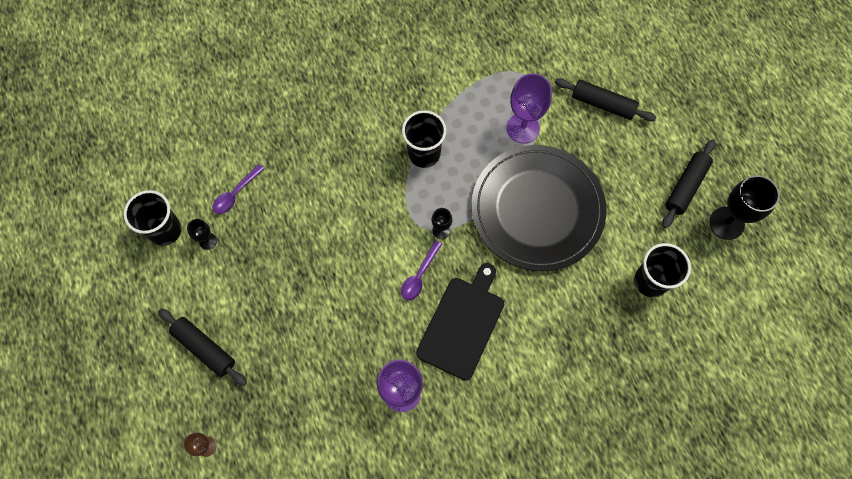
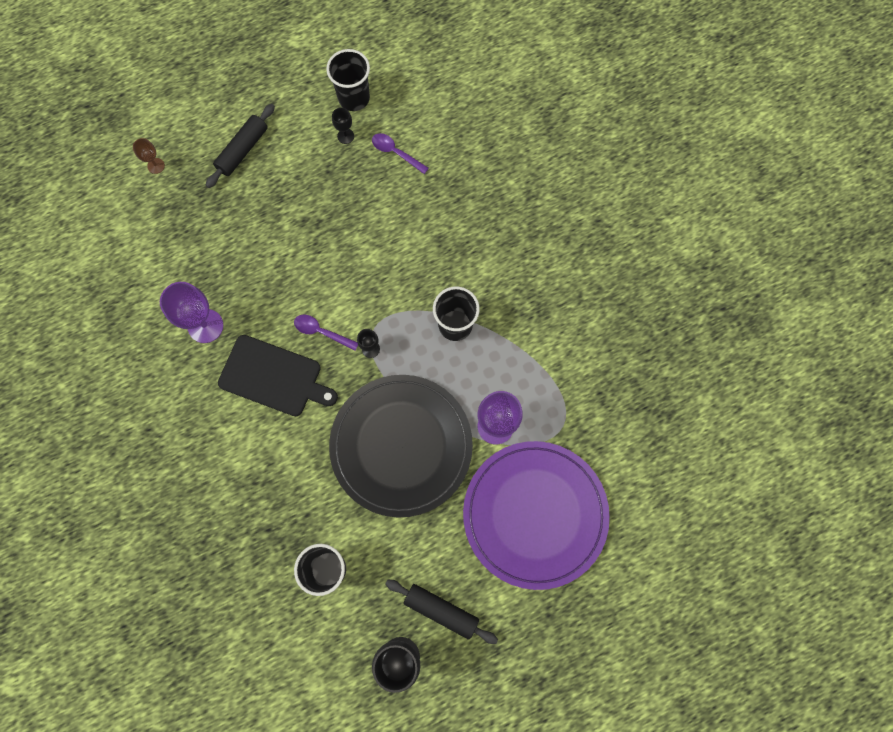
camera: 85 degrees right, 5 degrees up
black rolling pin [555,78,656,121] -> purple plate [463,441,610,590]

